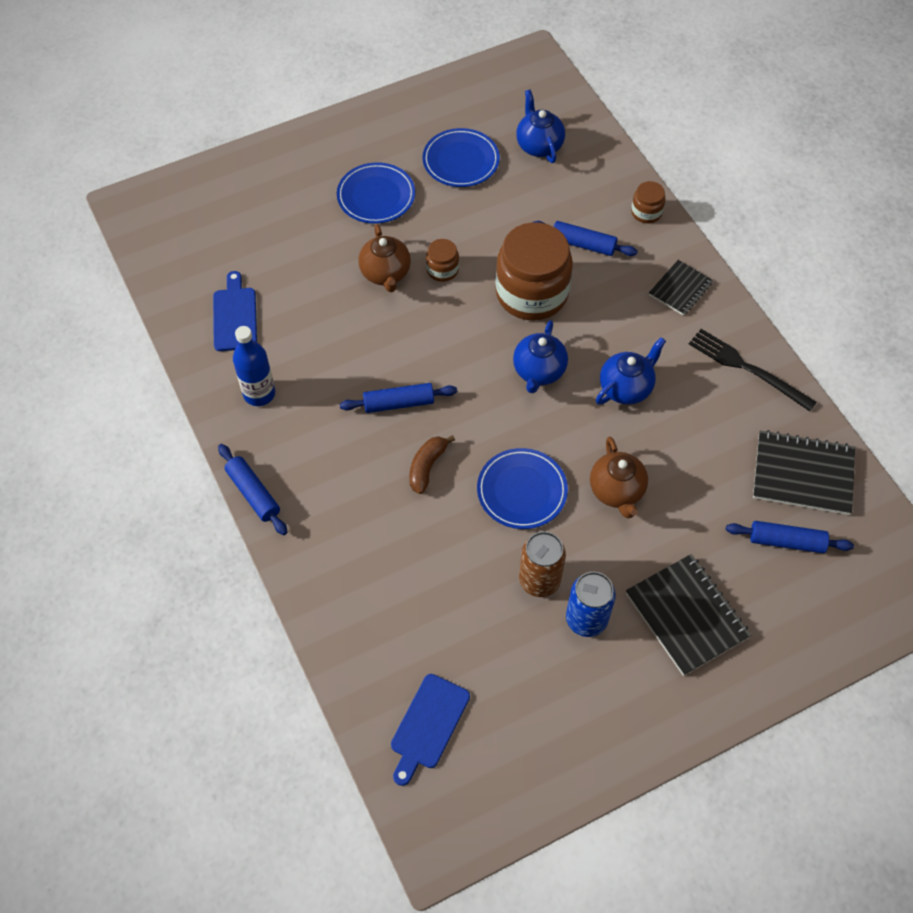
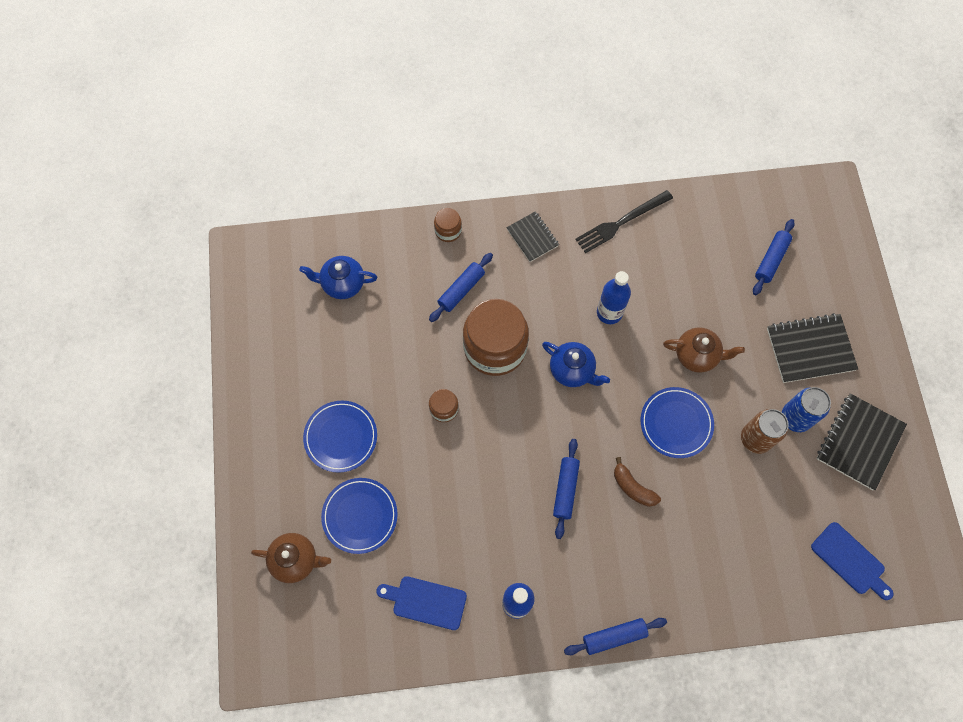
camera: 70 degrees left, 10 degrees up
brown teapot [358,224,411,292] -> brown teapot moved to [251,533,331,583]
blue plate [423,128,500,187] -> blue plate moved to [321,478,398,554]
blue teapot [596,337,666,405] -> blue bottle [597,271,631,324]
black notebook [753,430,855,515] -> black notebook moved to [817,393,907,490]

